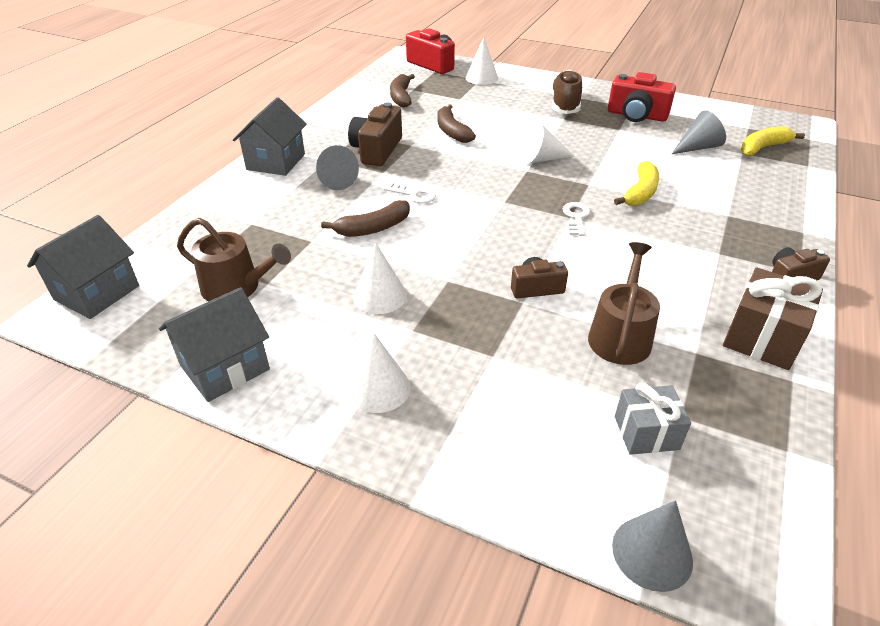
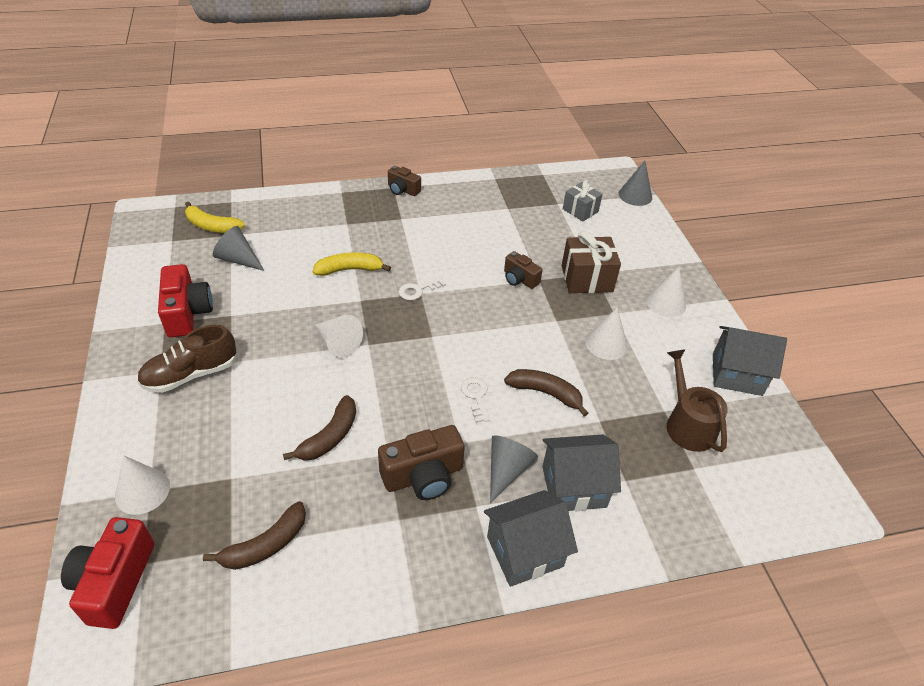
camera: 130 degrees left, 5 degrees up
grey house [27,215,139,319] -> grey house moved to [542,434,621,511]
brown watering can [588,242,660,365] -> none
brown gift [723,267,823,370] -> brown gift moved to [562,231,621,293]

